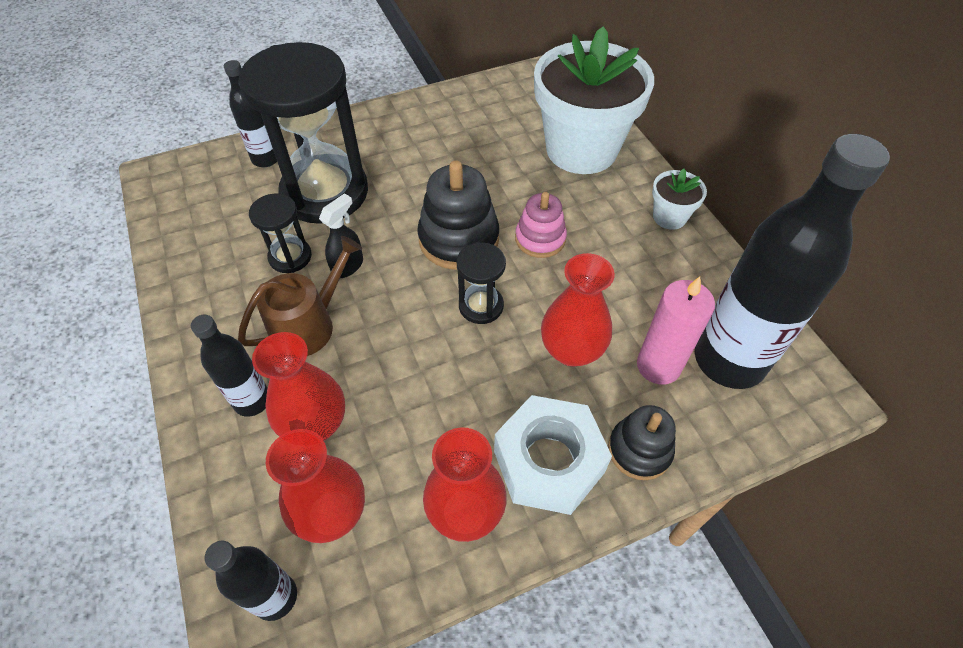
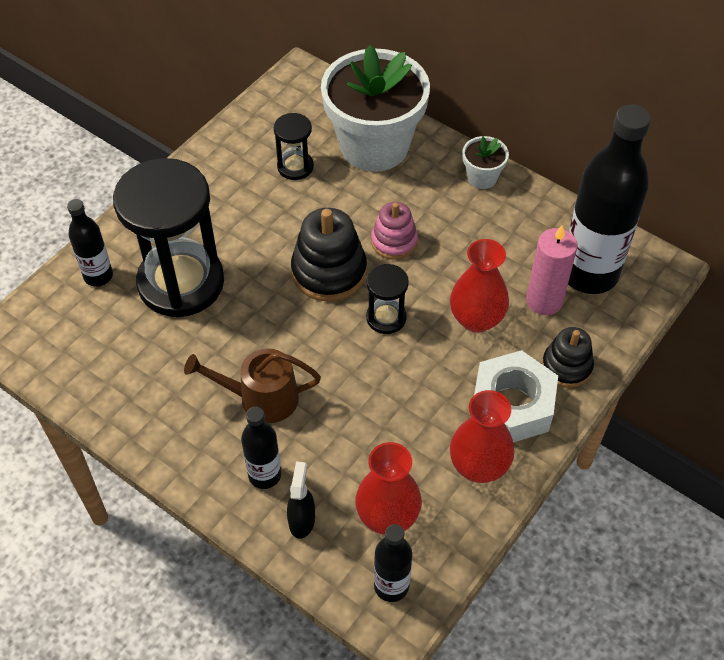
camera: 30 degrees left, 0 degrees up
brown watering can [238,236,362,356] -> brown watering can turned 105 degrees counterclockwise [184,348,321,423]
black hourglass [249,193,312,273] -> black hourglass moved to [274,113,314,180]
red vase [252,332,345,441] -> none
black spray bottle [319,193,363,278] -> black spray bottle moved to [287,461,315,539]

